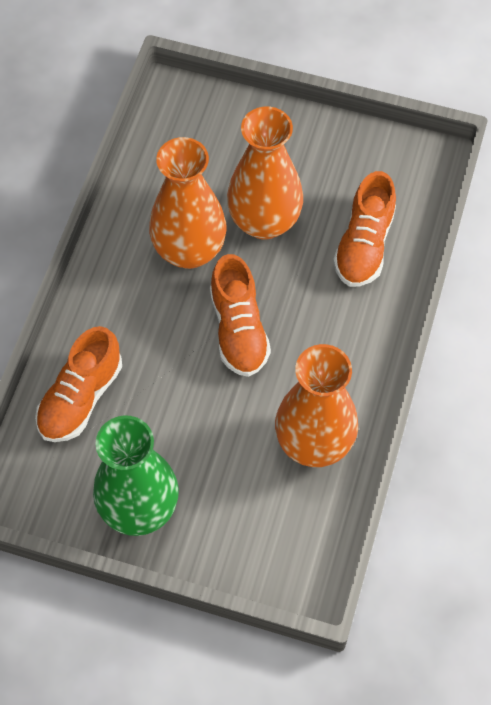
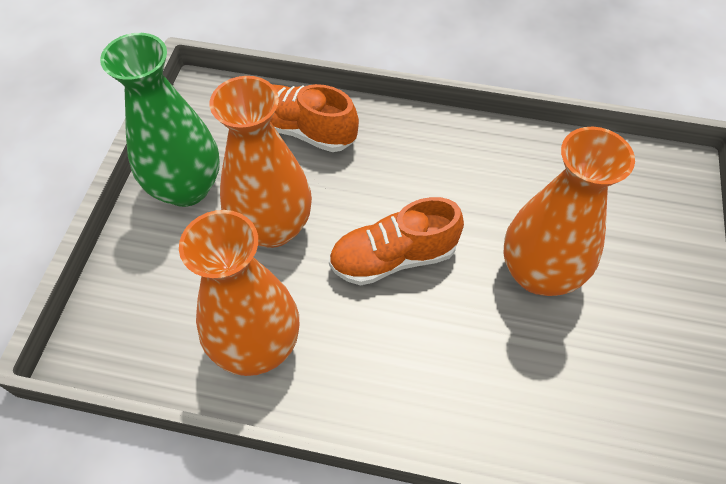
camera: 85 degrees right, 5 degrees down
orange vase [149,137,227,269] -> orange vase moved to [210,76,312,248]
orange shoe [333,171,396,287] -> none

